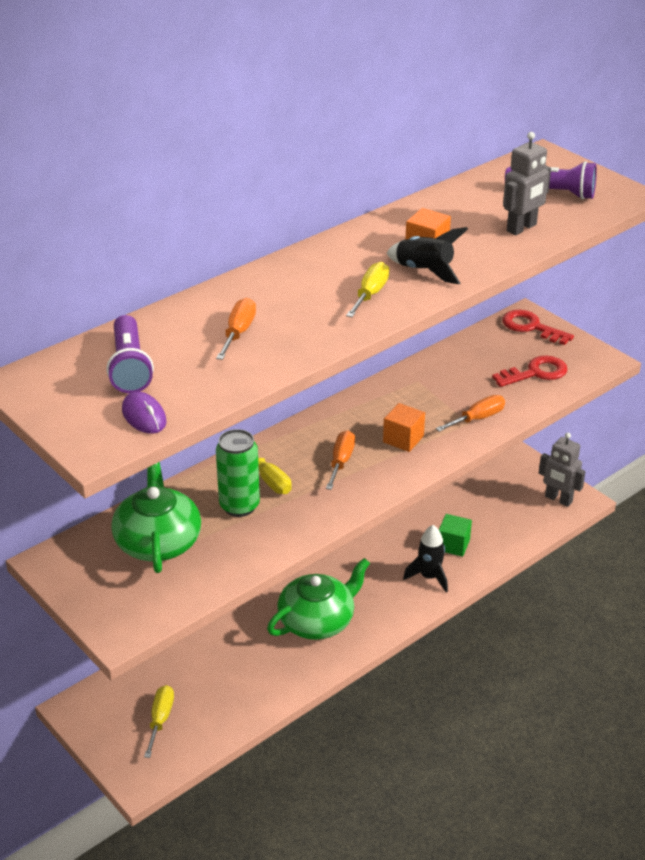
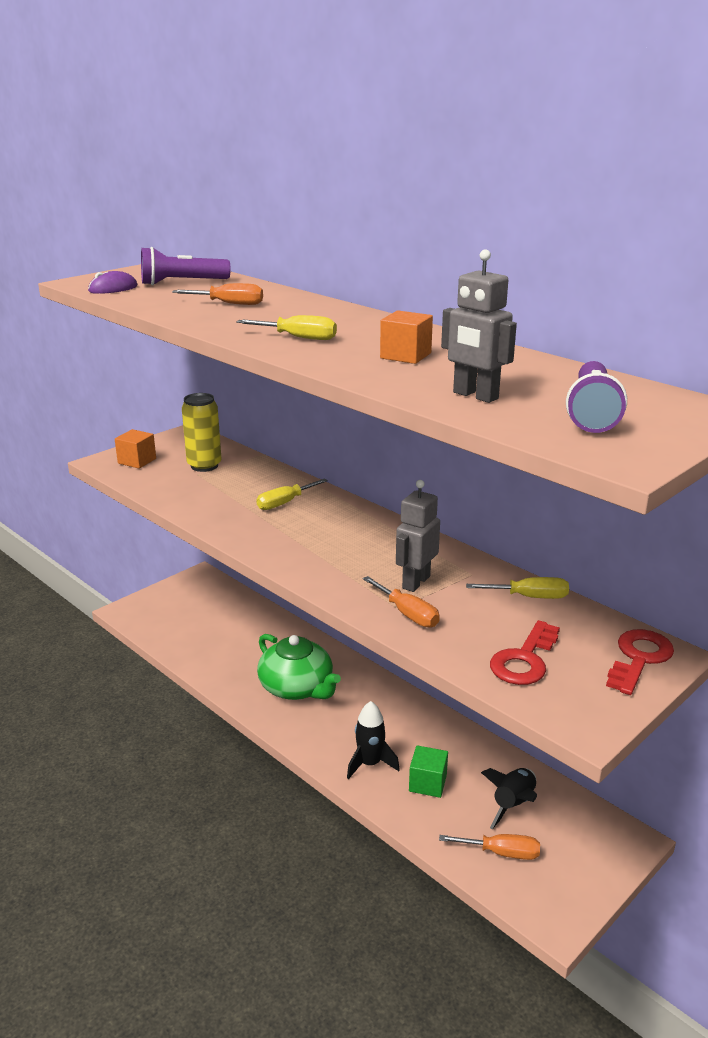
camera: 85 degrees right, 10 degrees down
green teapot [111,462,201,573] -> yellow can [182,393,222,472]
yellow screwdriver [144,685,174,758] -> yellow screwdriver moved to [466,577,569,599]
green can [216,429,260,517] -> none
orange screwdriver [326,430,355,490] -> orange screwdriver moved to [439,834,540,860]
orange cube [383,403,425,452] -> orange cube moved to [115,429,156,469]
black rocket [387,227,468,284] -> black rocket moved to [481,768,537,829]
red key [492,356,567,387] -> red key turned 60 degrees clockwise [490,620,560,685]
grey robot [539,433,586,507] -> grey robot moved to [396,480,440,592]

